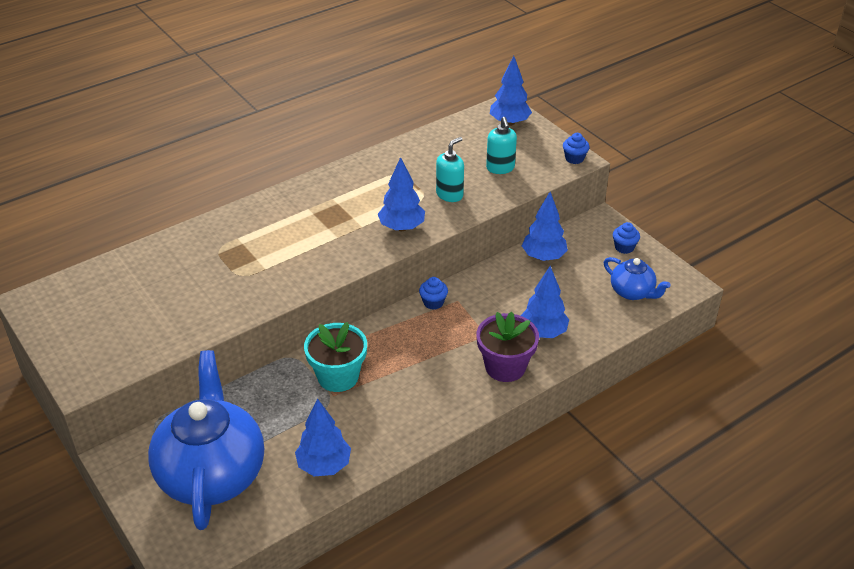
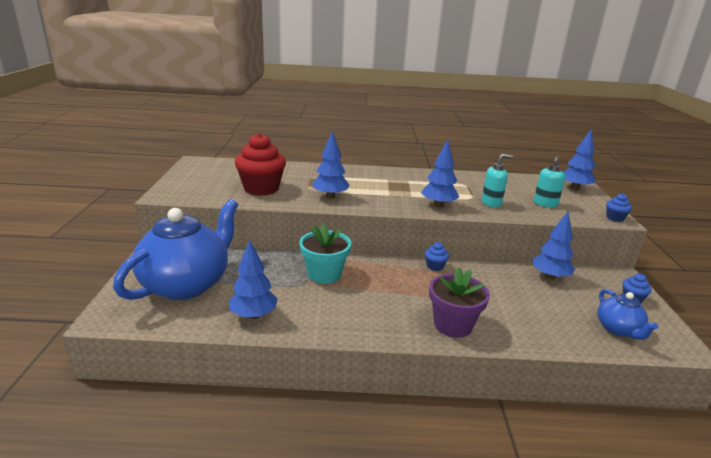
camera: 35 degrees right, 15 degrees down
blue tree [520,266,569,338] -> blue tree moved to [312,131,350,199]
none -> red cupcake [235,133,286,196]

